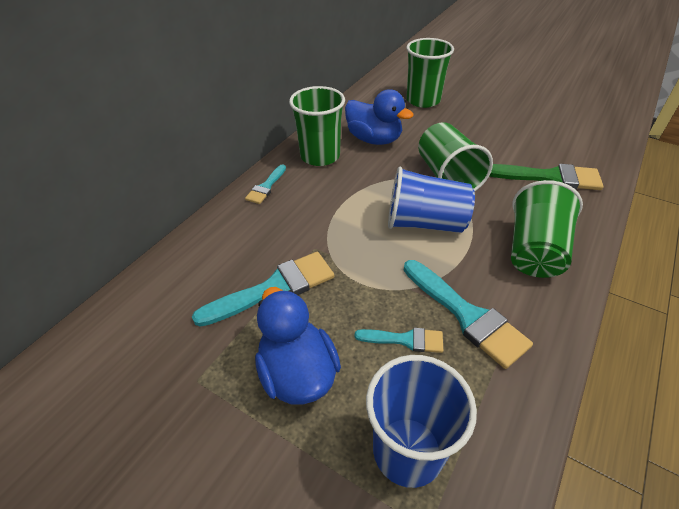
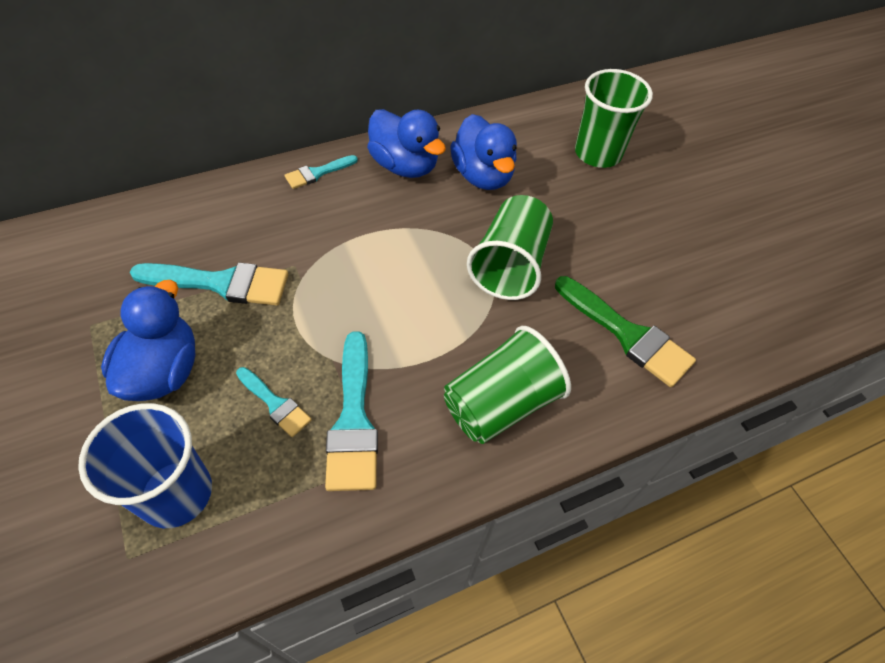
camera: 30 degrees right, 10 degrees up
green cup [289,86,345,166] -> blue duck [367,109,446,178]
blue cup [388,166,475,233] -> none

